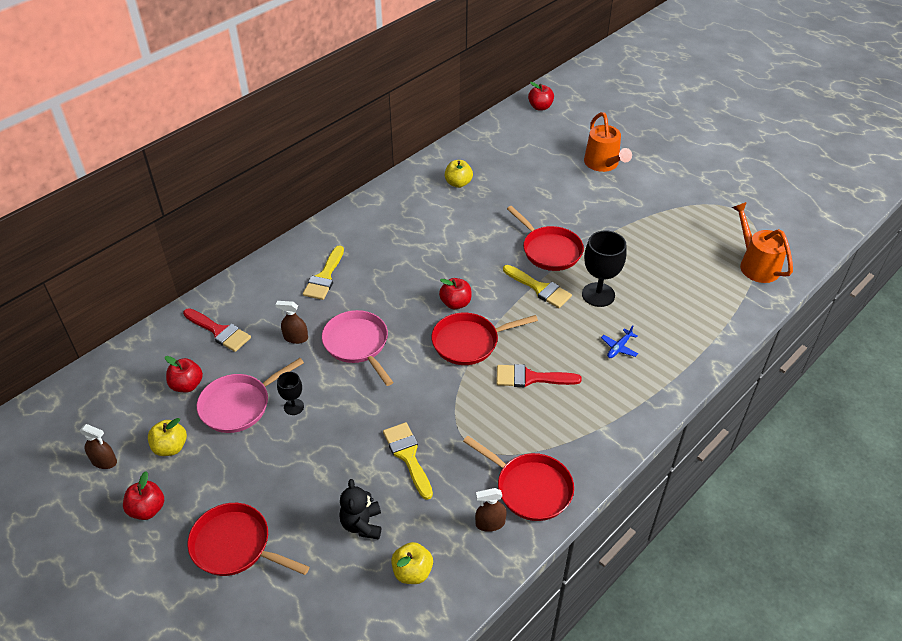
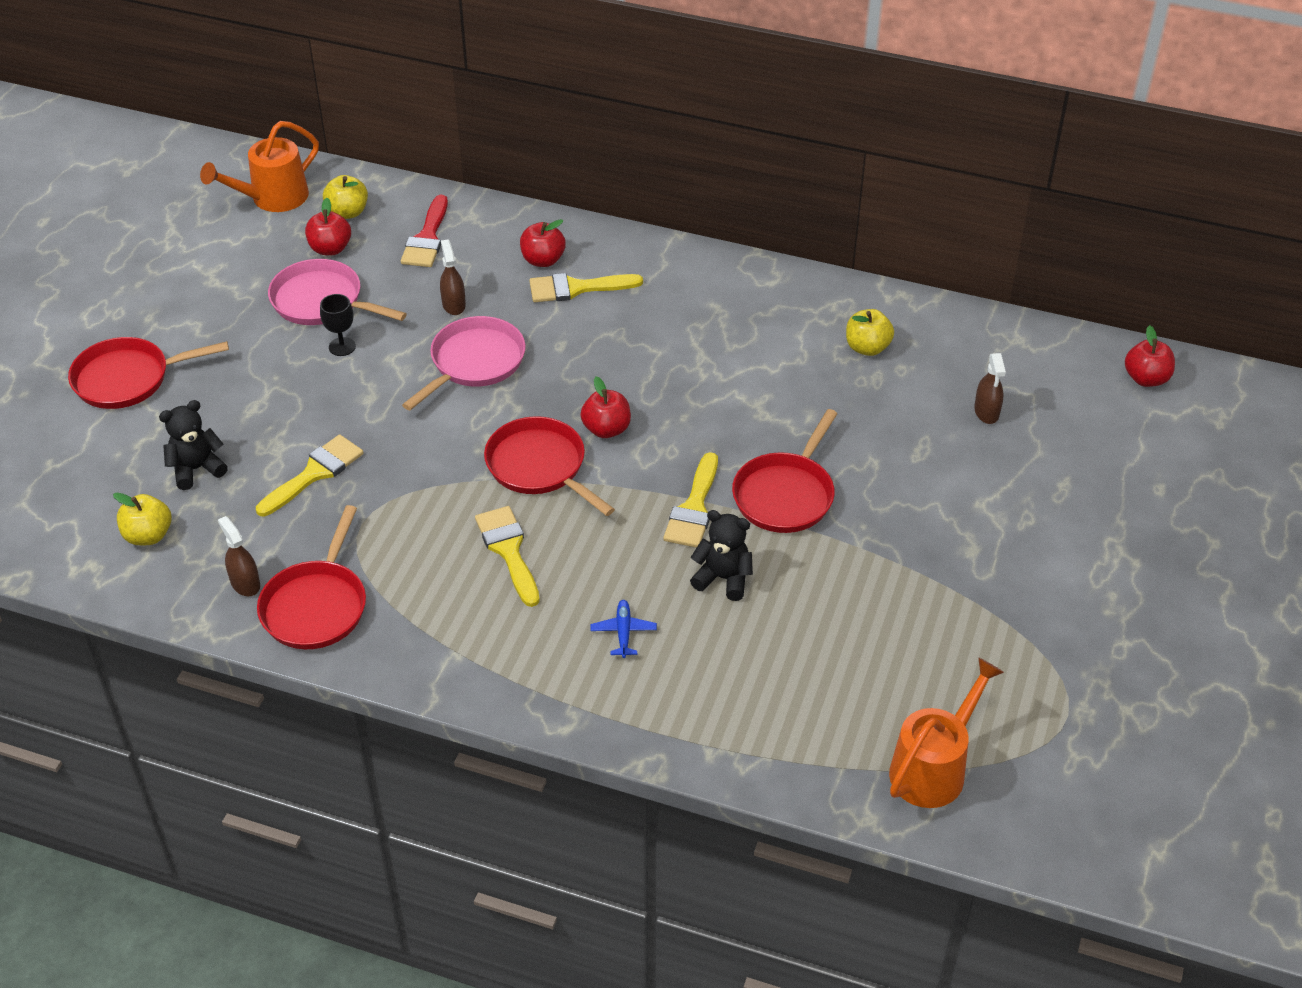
camera: 65 degrees right, 0 degrees up
brown spray bottle [80,424,117,469] -> brown spray bottle moved to [974,353,1006,424]
red apple [123,471,164,520] -> red apple moved to [520,219,566,267]
yellow apple [148,418,187,456] -> yellow apple moved to [323,175,368,219]
red pan [188,503,309,576] -> red pan turned 105 degrees counterclockwise [68,337,229,409]
red brush [496,364,582,387] -> yellow brush [475,506,540,607]
black goblet [582,231,627,307] -> black teddy bear [690,510,753,601]
orange watering can [584,112,632,172] -> orange watering can moved to [200,121,319,212]
blue plane [601,326,638,358] -> blue plane turned 75 degrees clockwise [591,600,657,658]

